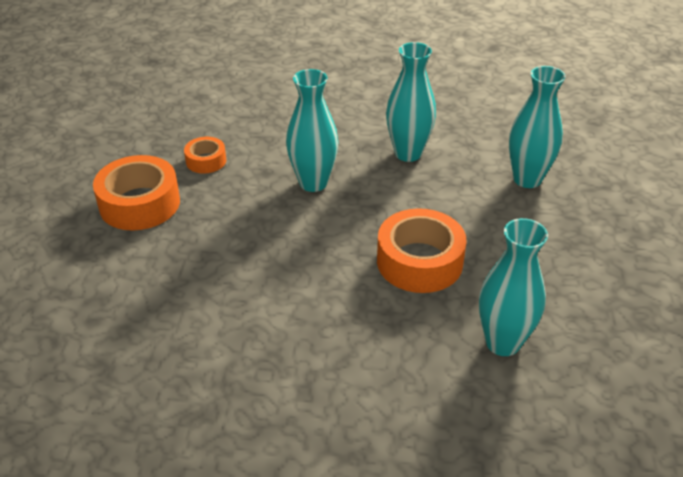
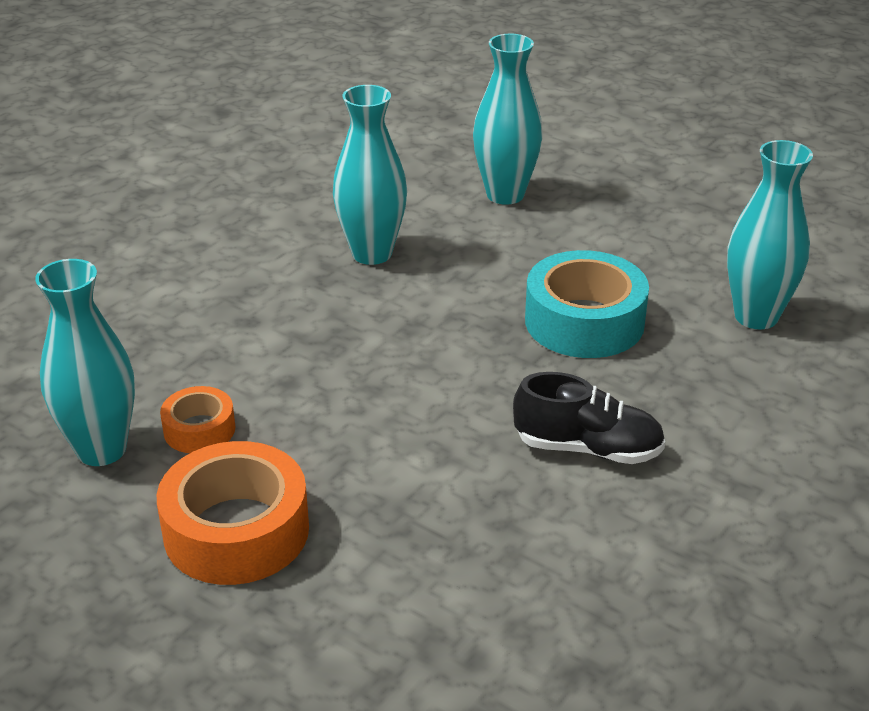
camera: 60 degrees left, 5 degrees down
turquoise vase [286,69,338,192] -> turquoise vase moved to [35,259,135,466]
orange tape [377,208,467,293] -> turquoise tape [525,250,649,358]
none -> black shoe [513,372,665,464]

